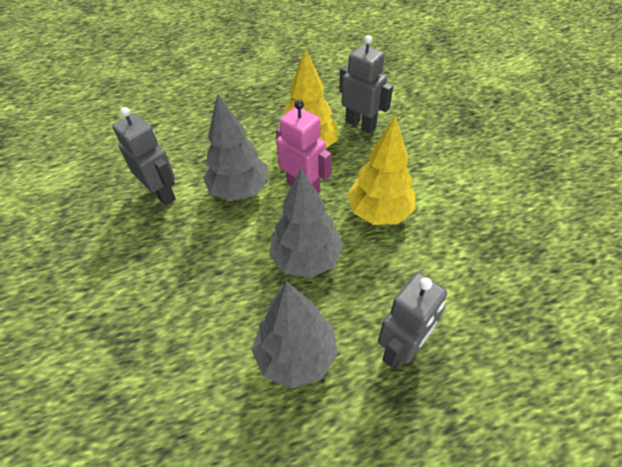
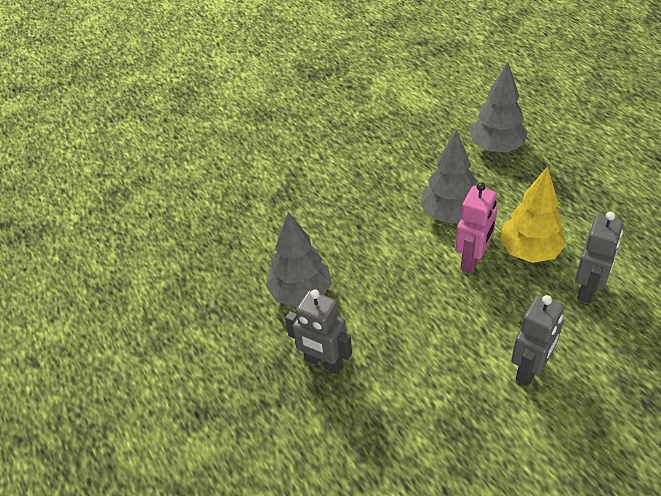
camera: 80 degrees right, 5 degrees down
grey robot [112,107,176,206] -> grey robot moved to [511,295,564,386]
grey tree [269,168,343,278] -> grey tree moved to [470,62,528,152]
yellow tree [347,116,415,225] -> none

